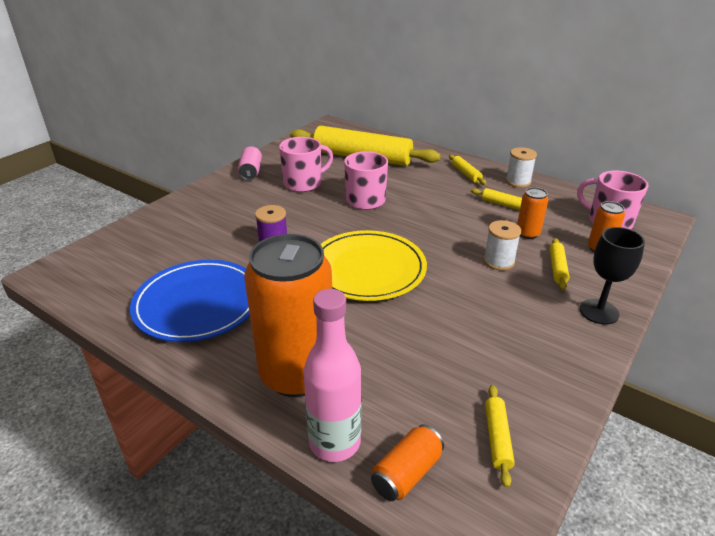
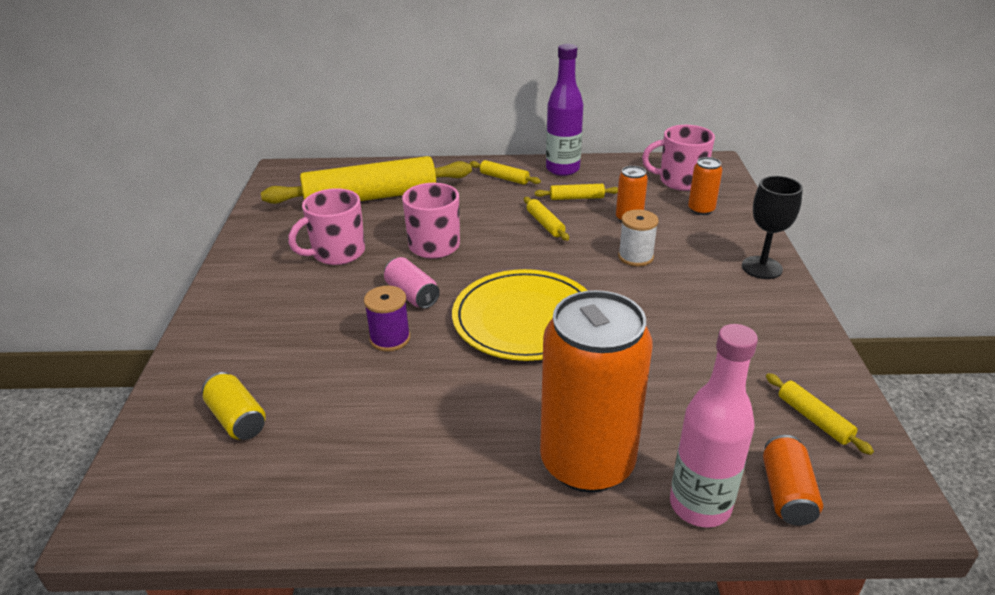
camera: 35 degrees left, 0 degrees up
blue plate [130,260,250,342] -> none
pink can [238,147,262,180] -> pink can moved to [384,257,440,309]
pink mug [279,137,333,192] -> pink mug turned 150 degrees counterclockwise [288,188,365,265]
white spool [506,147,537,188] -> purple bottle [546,44,583,176]
yellow rolling pin [549,238,570,290] -> yellow rolling pin moved to [524,197,569,241]
none -> yellow can [202,372,266,440]

